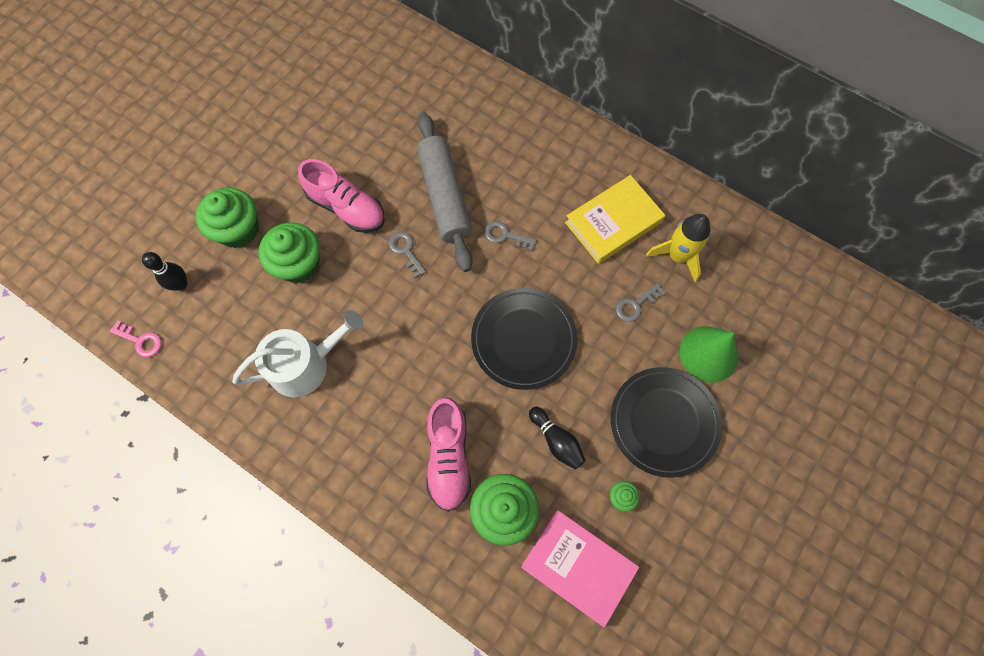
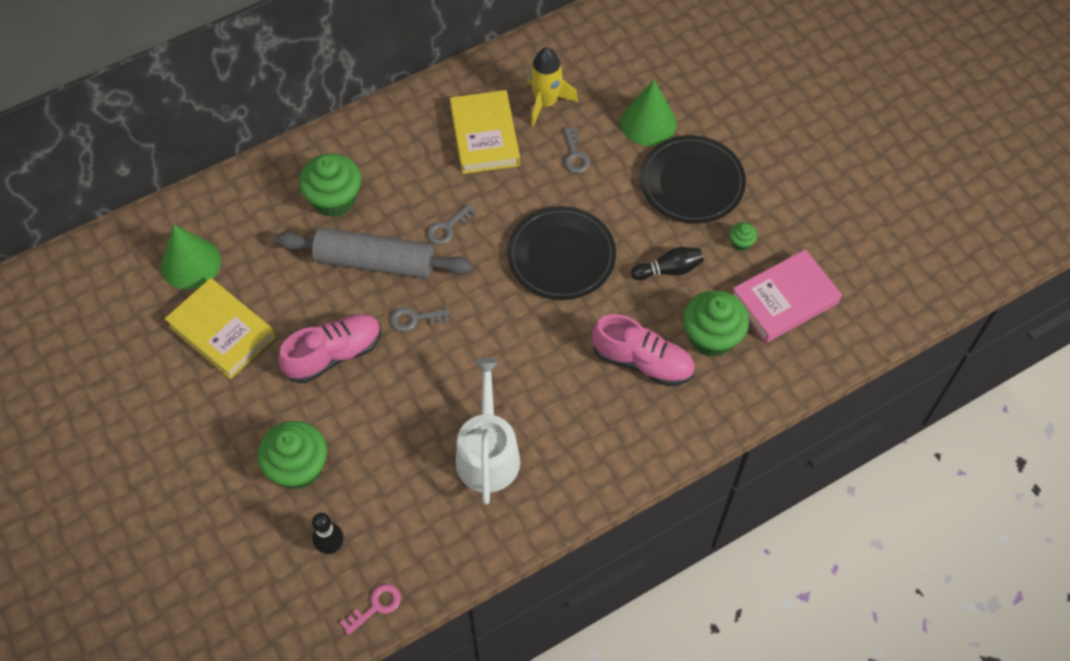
camera: 65 degrees left, 10 degrees down
green cupcake [259,223,320,283] -> green cupcake moved to [299,153,361,217]
none -> green cone [161,225,221,290]
none -> yellow book [165,278,276,379]

